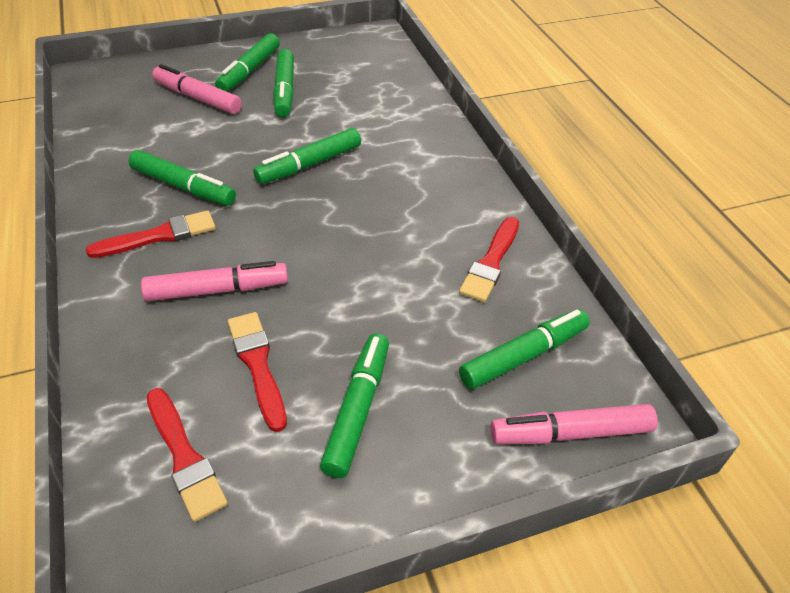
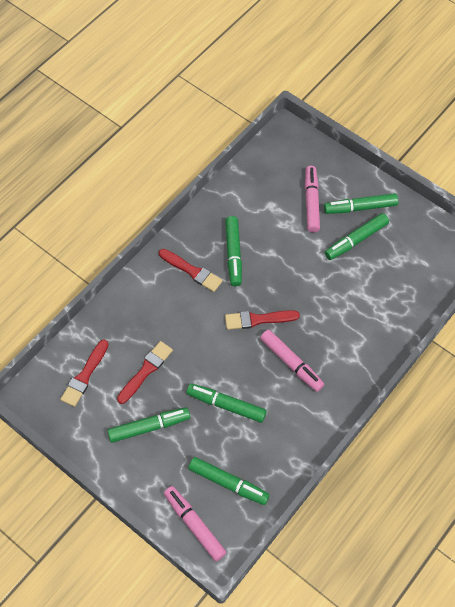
camera: 60 degrees right, 15 degrees up
pink marker [141,261,288,301] -> pink marker moved to [260,330,324,392]
green marker [253,128,361,184] -> green marker moved to [187,383,267,423]
red brush [459,217,519,302] -> red brush moved to [225,310,300,330]

